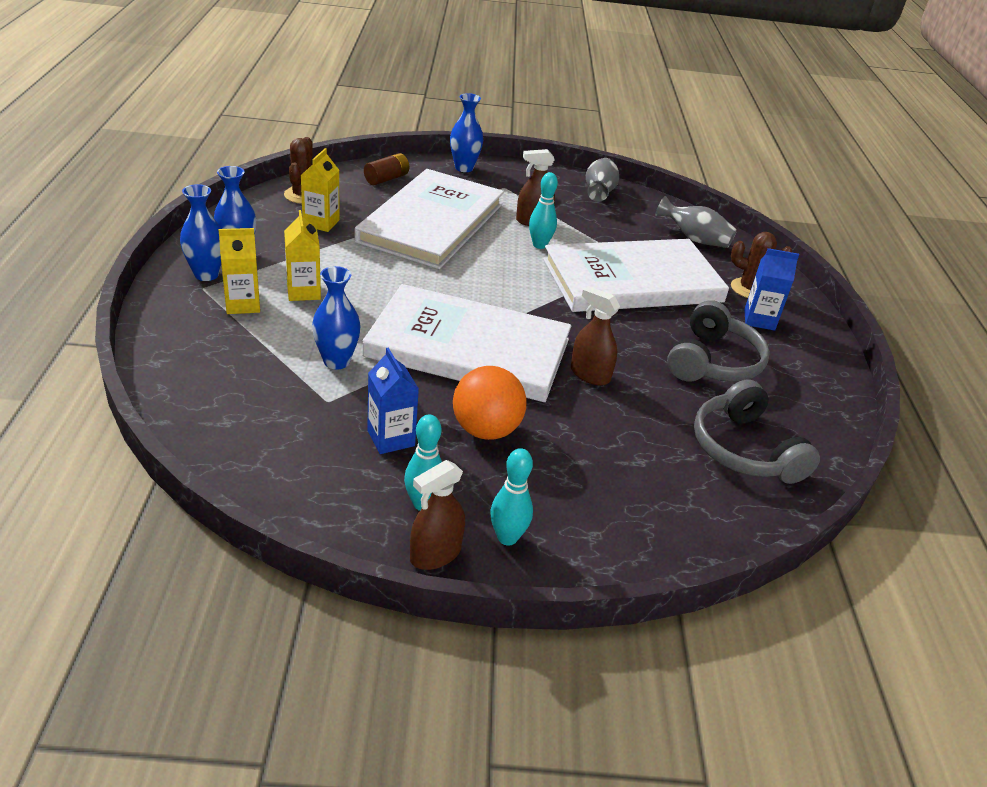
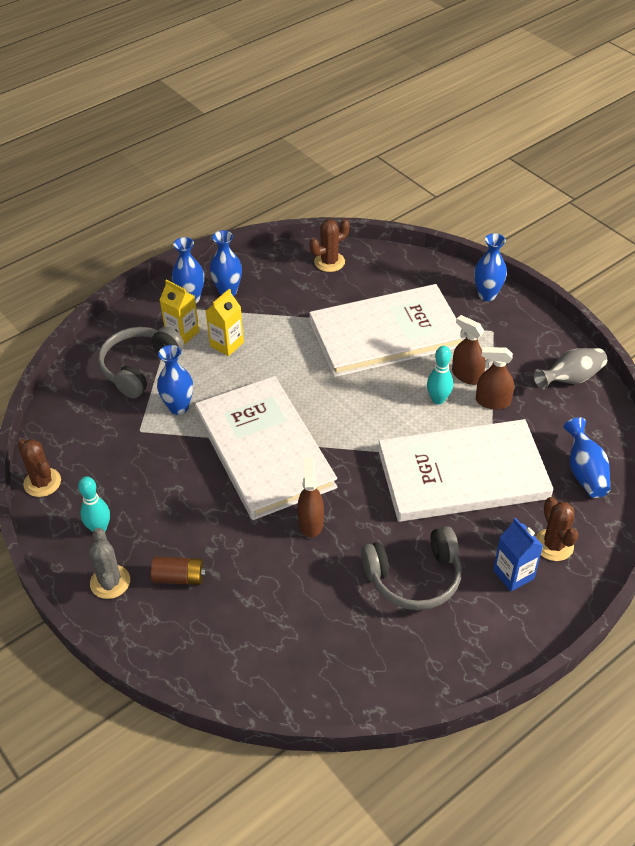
camera: 55 degrees right, 10 degrees up
yellow carton [300,148,340,232] -> none
brown battery [364,153,409,185] -> brown battery moved to [151,556,206,585]
blue carton [367,347,419,454] -> none
brown spray bottle [410,460,465,570] -> brown spray bottle moved to [476,347,514,410]
orange ball [453,366,526,440] -> none
turquoise bowling pin [490,448,533,546] -> grey cactus [89,528,130,599]
white book [543,239,729,312] -> white book turned 45 degrees counterclockwise [378,419,553,522]
grey vase [655,196,737,248] -> blue vase [564,417,610,498]
grey headphones [694,379,820,484] -> grey headphones moved to [98,327,184,398]
none -> brown cactus [18,439,61,497]

